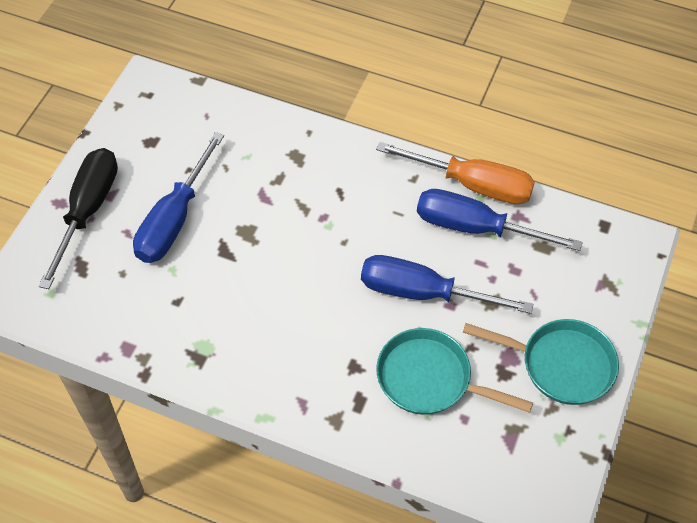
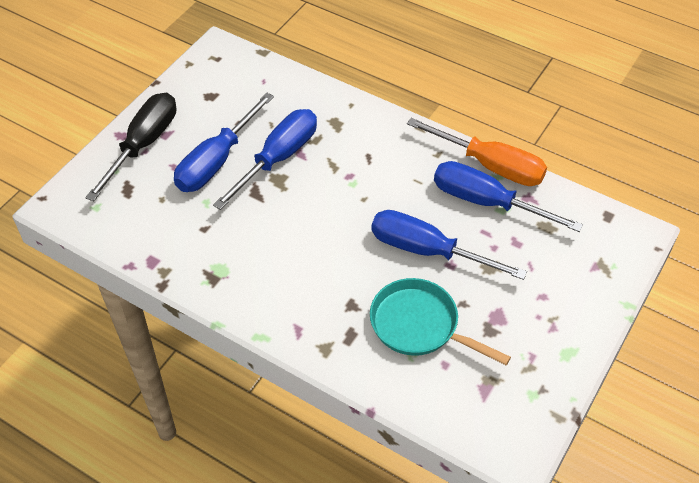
camera: 10 degrees right, 5 degrees down
turquoise pan [463,319,619,405] -> none
none -> blue screwdriver [213,109,317,210]

